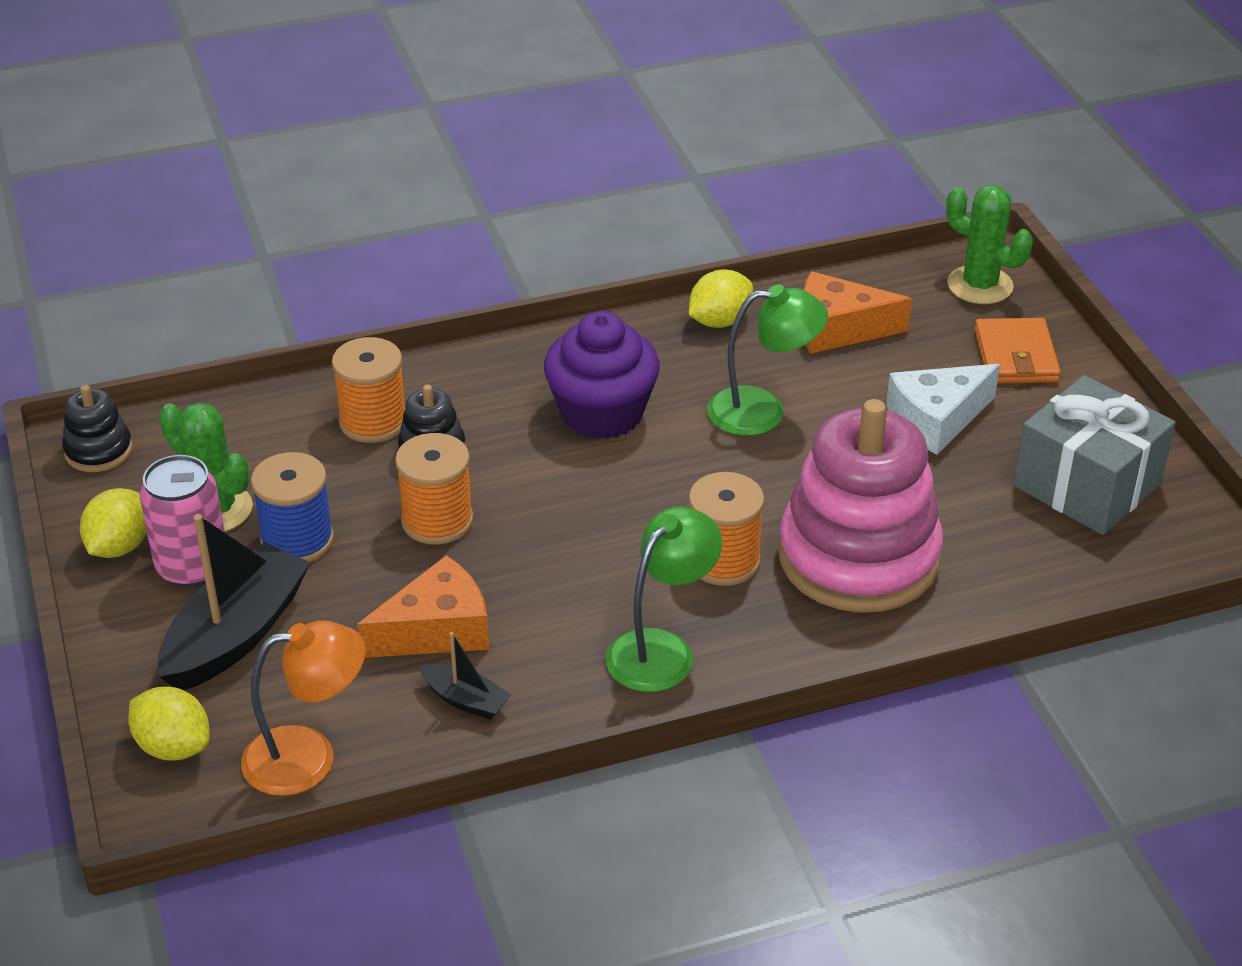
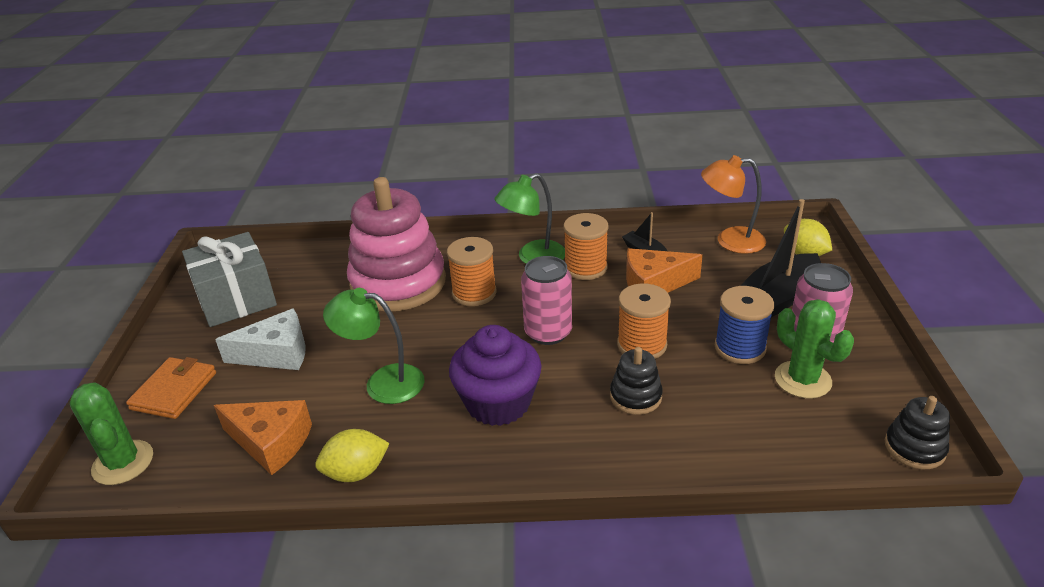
camera: 160 degrees left, 5 degrees down
yellow lemon [80,488,147,558] -> none
orange spool [332,337,405,443] -> orange spool moved to [563,213,608,280]
none -> pink can [521,256,572,345]

